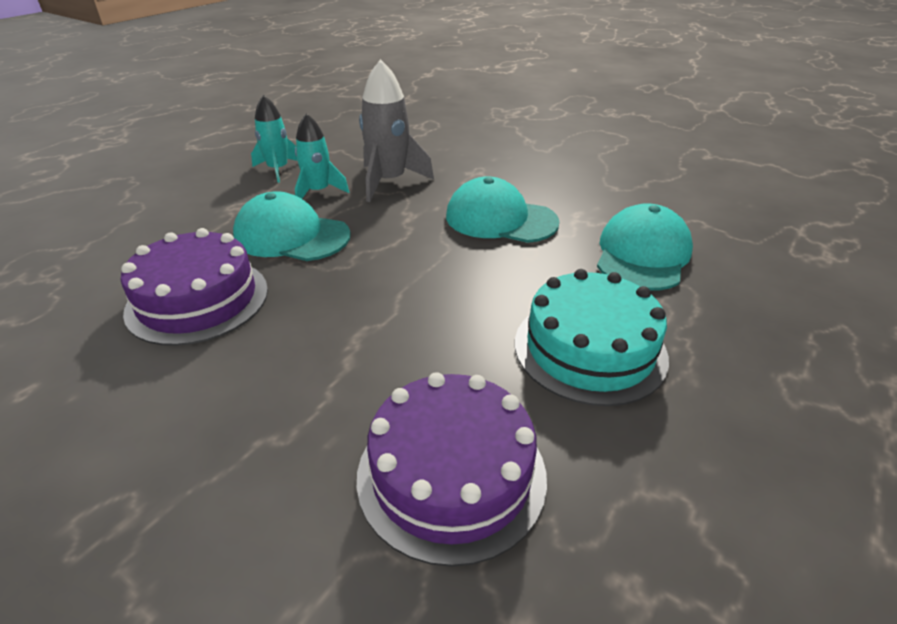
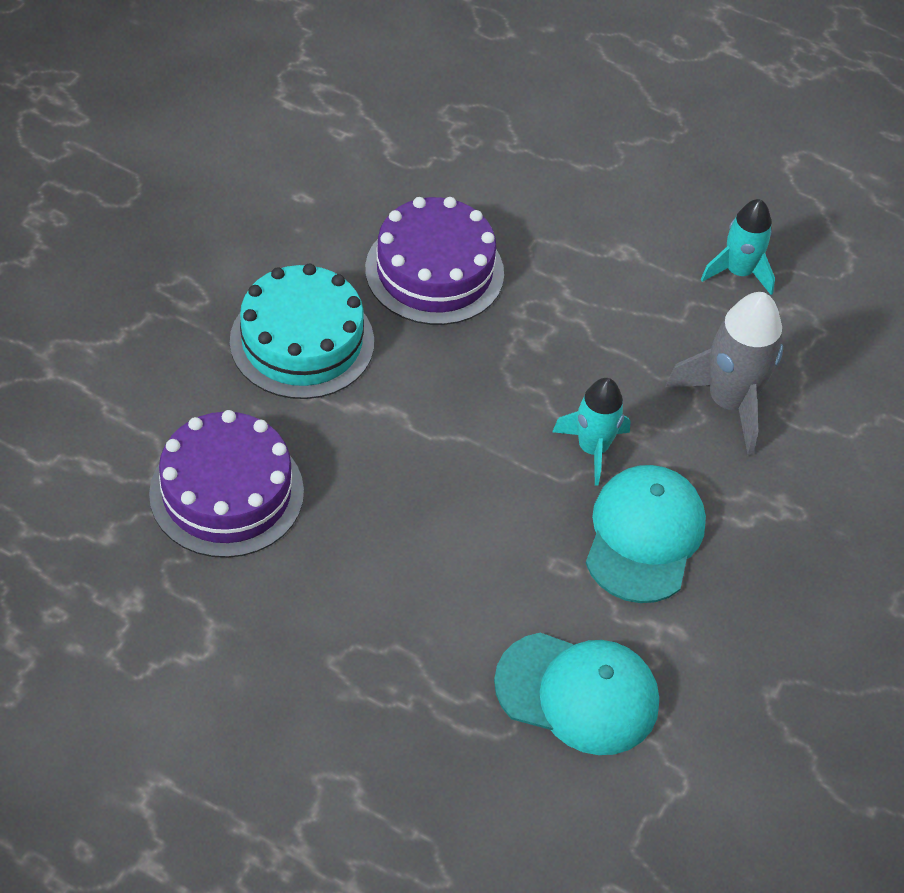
camera: 80 degrees right, 15 degrees up
turquoise cap [233,191,351,261] -> none
turquoise rocket [295,113,349,199] -> turquoise rocket moved to [552,378,631,486]
turquoise cake [515,269,669,406] -> turquoise cake moved to [230,264,374,399]

